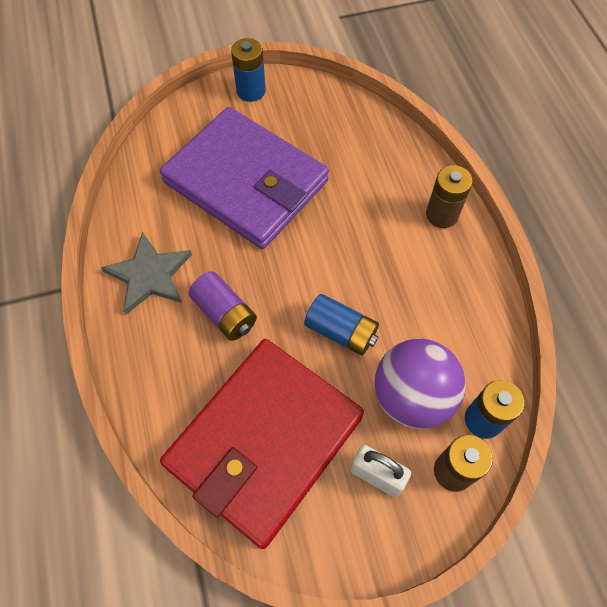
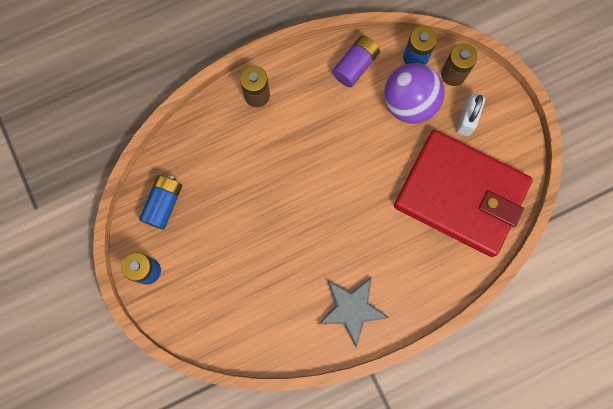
camera: 100 degrees left, 15 degrees up
purple wallet [160,107,329,249] -> none
purple battery [189,271,257,341] -> purple battery moved to [332,35,380,87]
blue battery [304,294,379,355] -> blue battery moved to [139,175,182,230]

